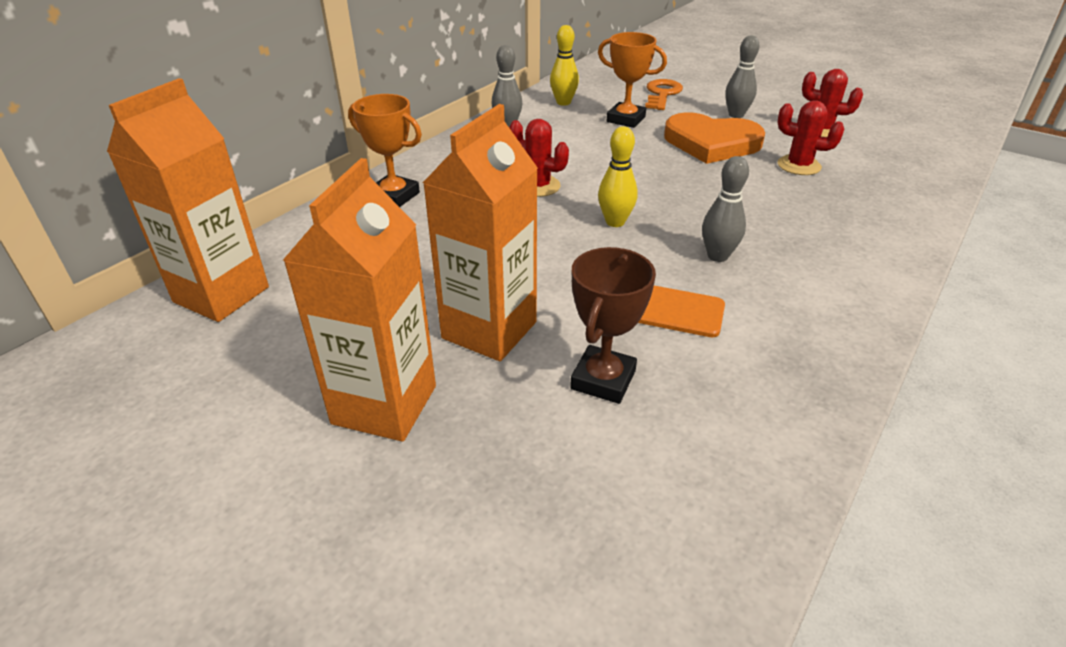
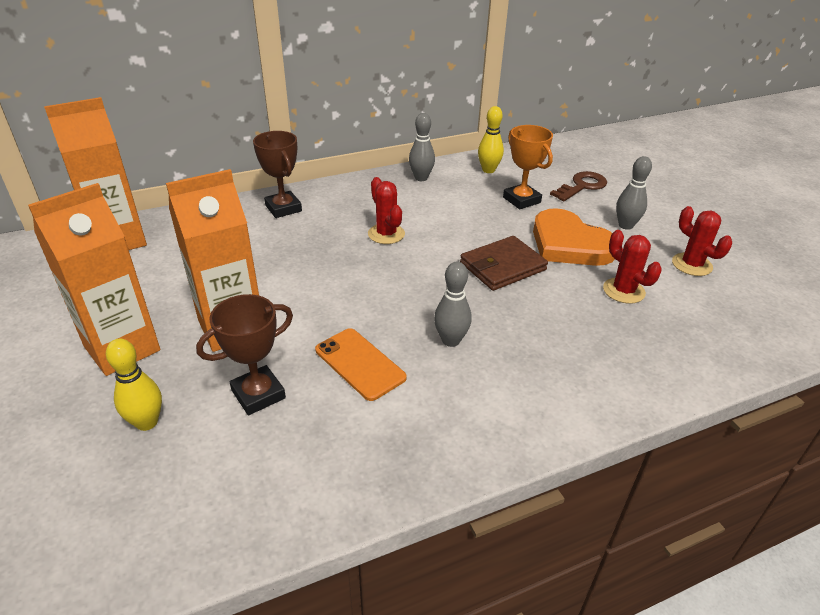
camera: 30 degrees right, 0 degrees up
orange trophy [348,94,422,207] -> brown trophy [253,131,302,218]
yellow bowling pin [598,126,638,227] -> yellow bowling pin moved to [106,338,162,431]
orange key [645,79,683,110] -> brown key [550,171,607,201]
none -> brown wallet [460,236,548,291]

